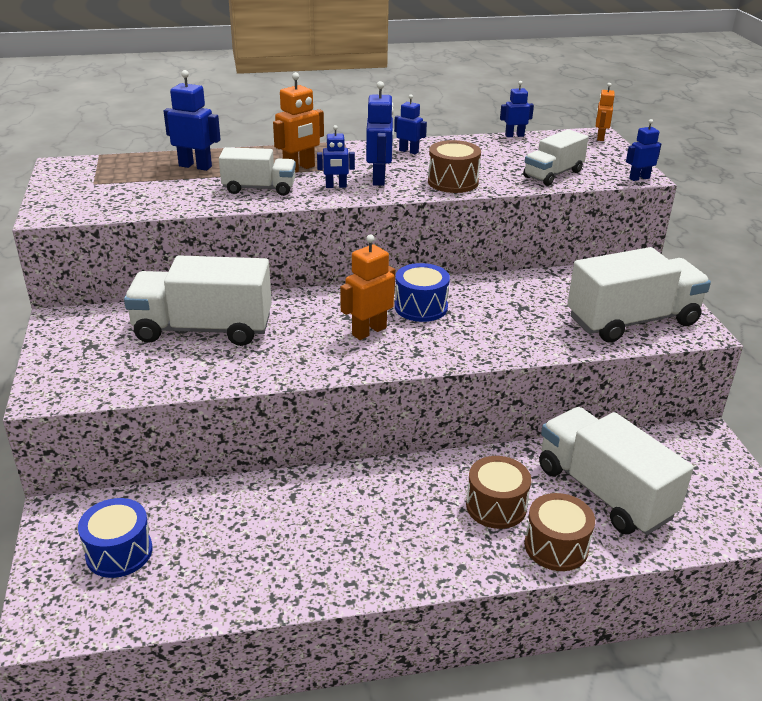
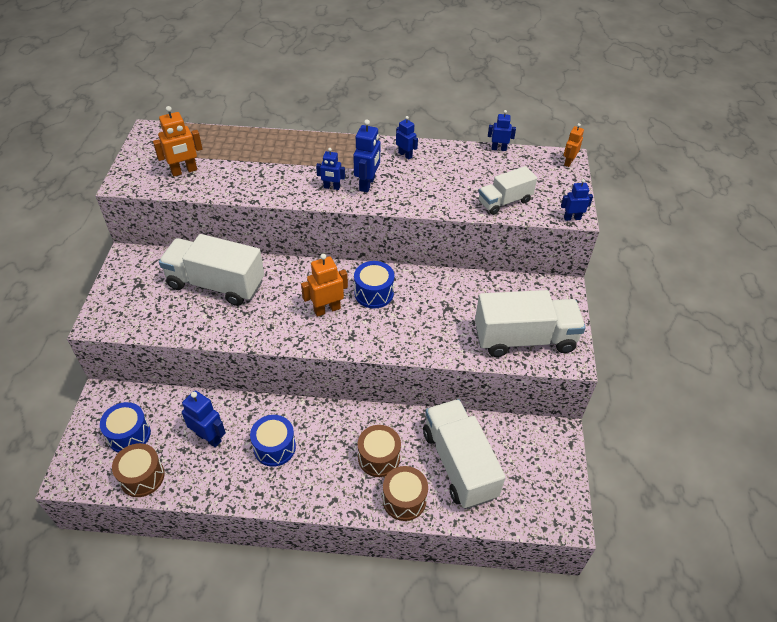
camera: 15 degrees right, 15 degrees up
blue robot [164,70,221,171] -> blue robot moved to [182,390,226,448]
white truck [219,147,296,196] -> none
orange robot [273,72,324,173] -> orange robot moved to [153,106,202,177]
brown drum [428,140,481,193] -> brown drum moved to [112,443,165,497]
none -> blue drum [250,415,296,467]

